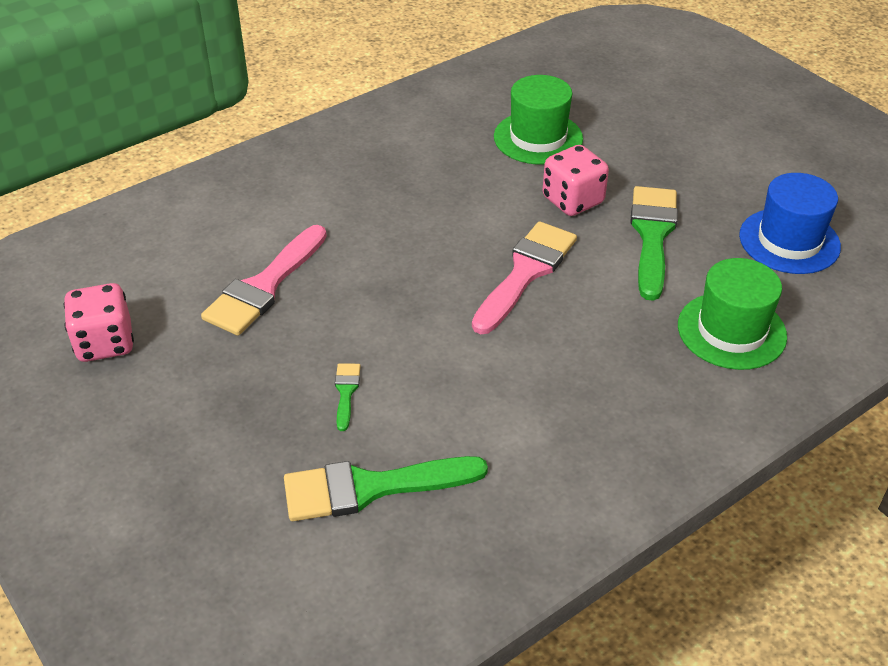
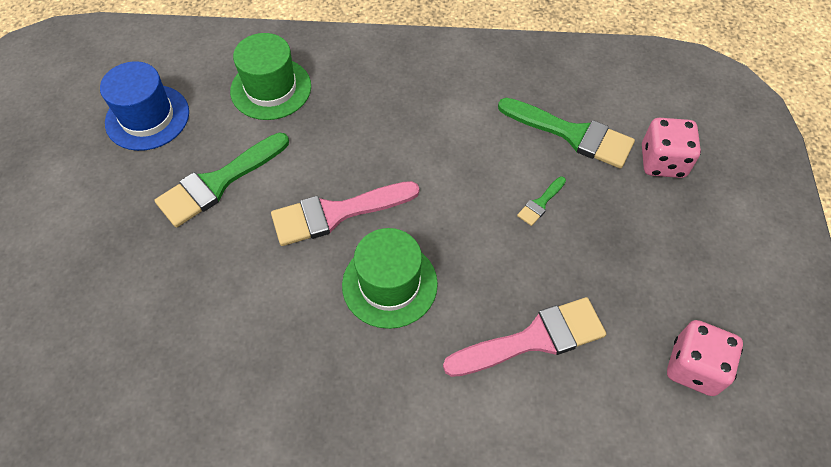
camera: 140 degrees left, 15 degrees up
green hat [494,75,583,165] -> green hat moved to [342,228,438,329]
pink dice [543,145,609,216] -> pink dice moved to [642,118,701,178]

